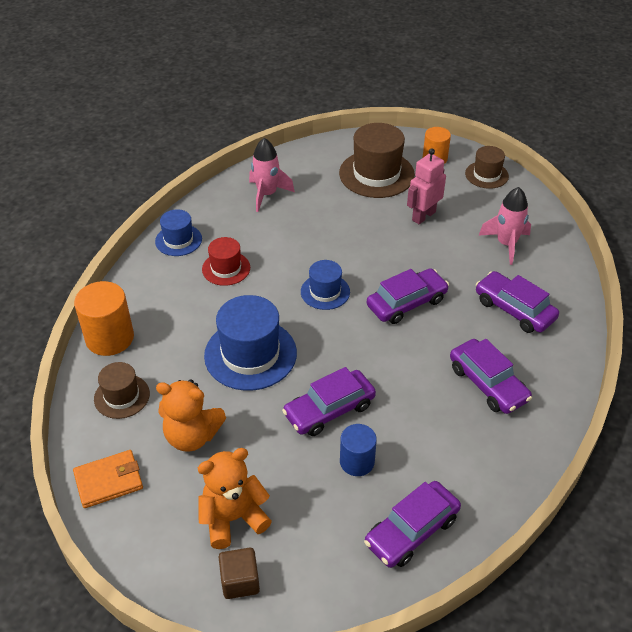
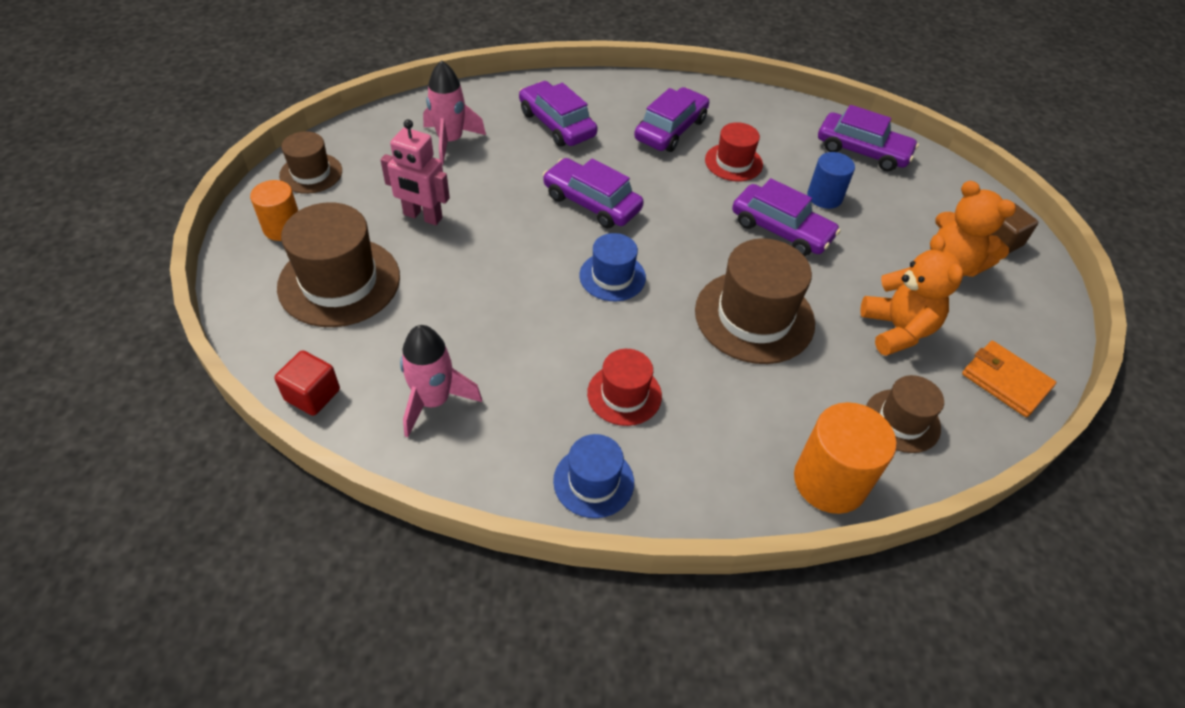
camera: 115 degrees left, 5 degrees up
blue hat [204,295,297,391] -> brown hat [695,238,815,364]
purple car [476,271,559,333] -> purple car turned 120 degrees clockwise [519,81,597,147]
none -> red cube [274,350,340,416]
none -> red hat [705,122,763,181]

